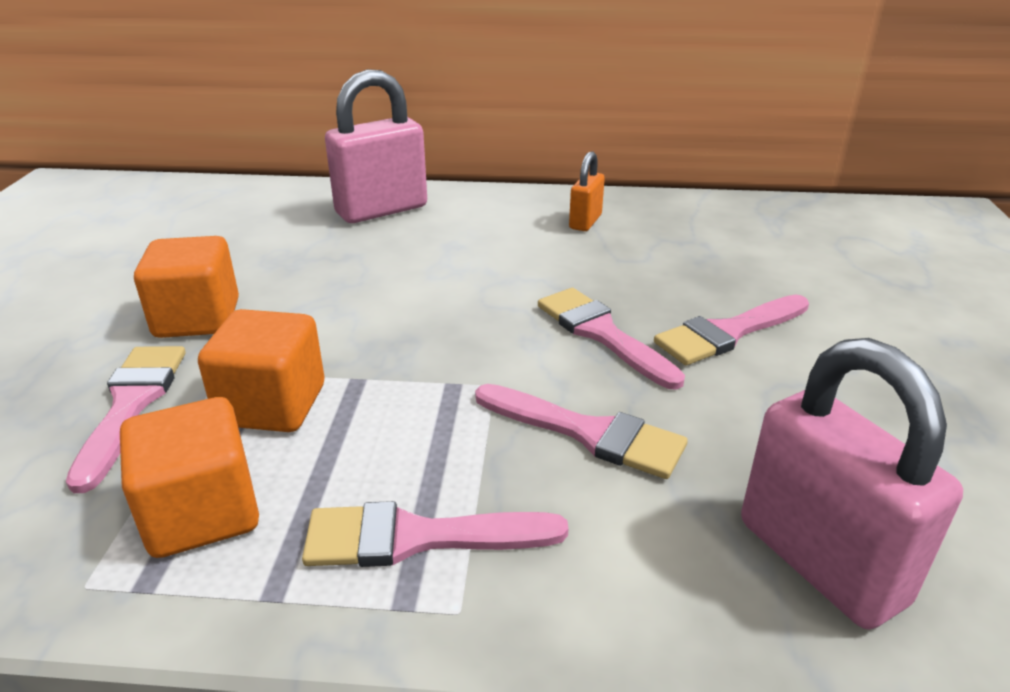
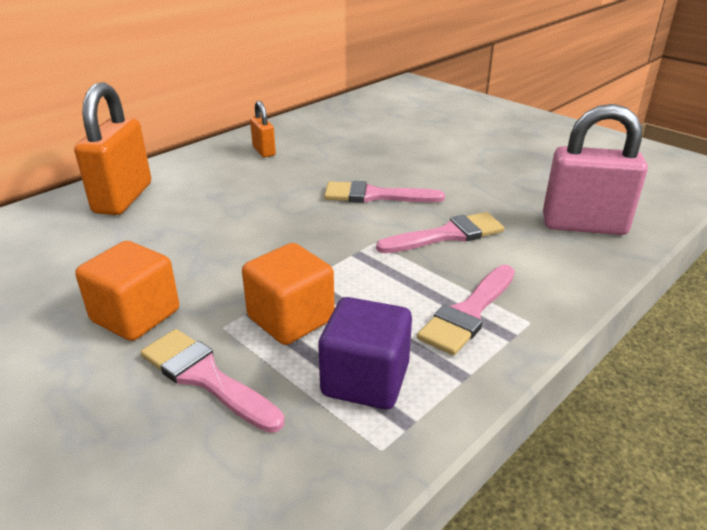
camera: 50 degrees left, 0 degrees up
orange cube [120,397,259,558] -> purple cube [318,297,412,409]
pink padlock [325,69,427,223] -> orange padlock [74,82,151,215]
pink brush [654,295,809,365] -> none

